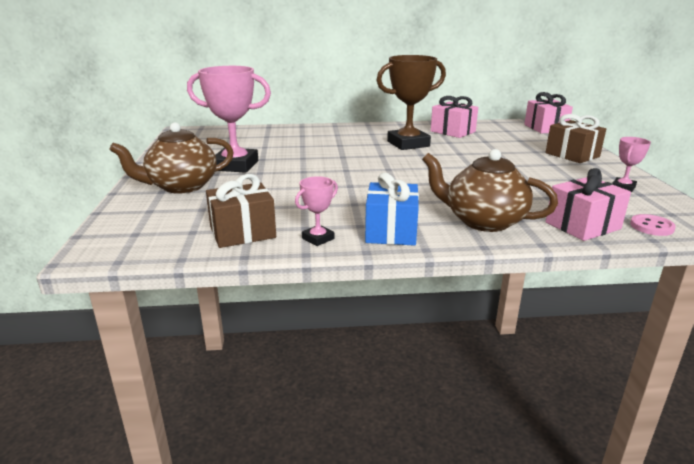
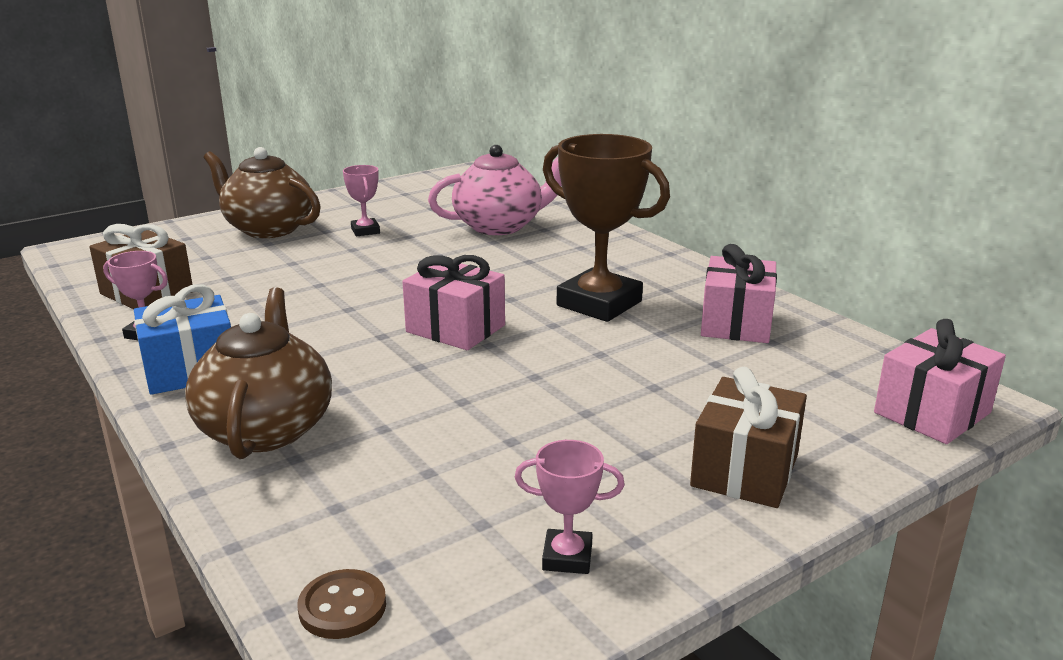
camera: 60 degrees right, 0 degrees up
pink trophy [187,66,271,173] -> pink trophy [343,165,380,236], size x0.47
pink gift [546,168,631,241] -> pink gift moved to [402,255,505,350]
pink button [630,214,676,236] -> brown button [297,569,386,639]
none -> pink teapot [428,145,562,235]

